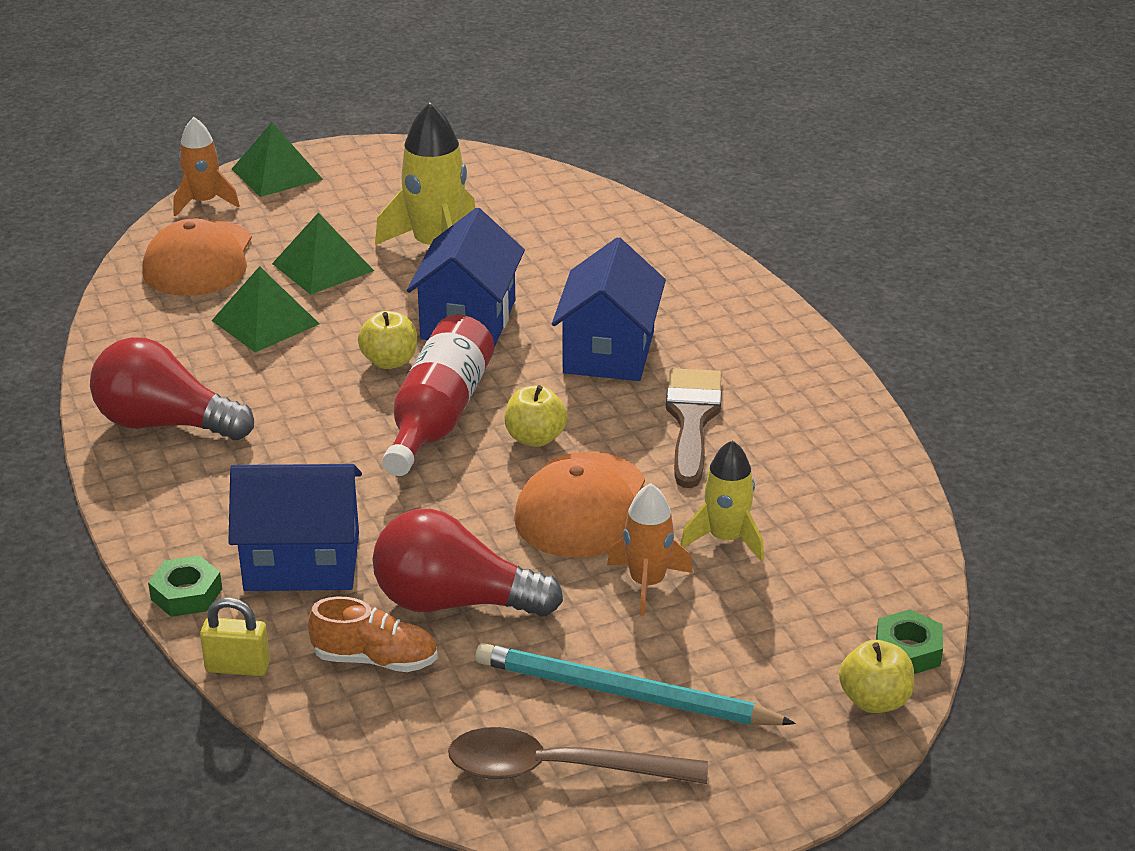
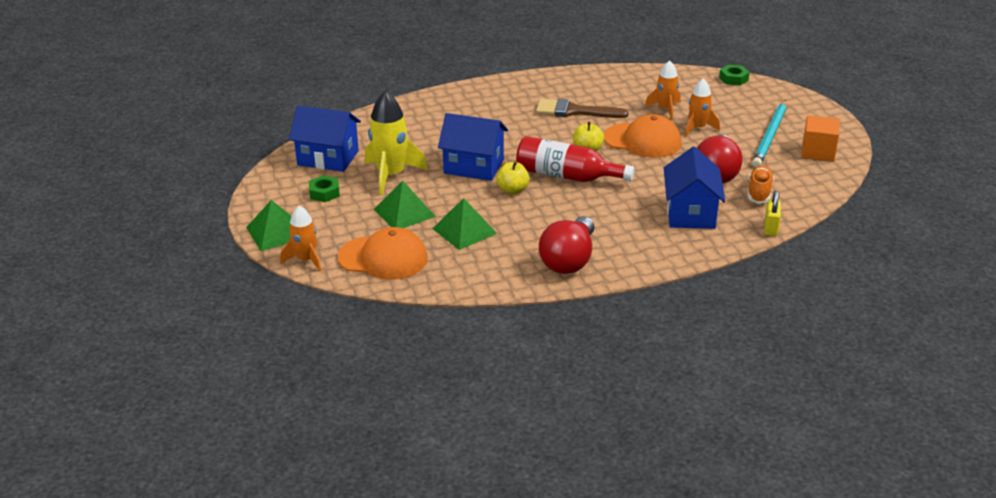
camera: 85 degrees left, 0 degrees up
green nut [148,555,222,617] -> green nut moved to [309,175,340,202]
brown spoon [448,727,708,784] -> orange cube [801,115,840,162]
blue house [552,237,666,381] -> blue house moved to [289,106,361,172]
yellow rocket [680,440,764,561] -> orange rocket [645,60,681,120]
yellow apple [839,640,914,713] -> none

